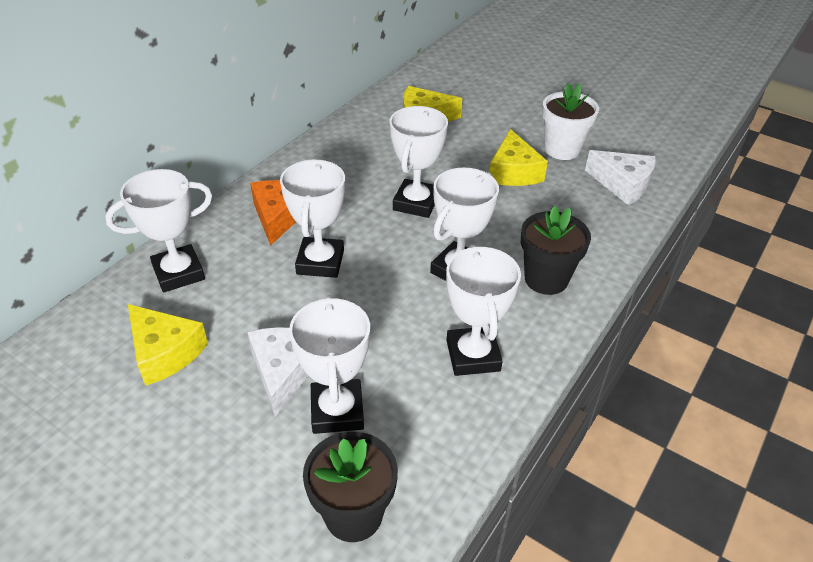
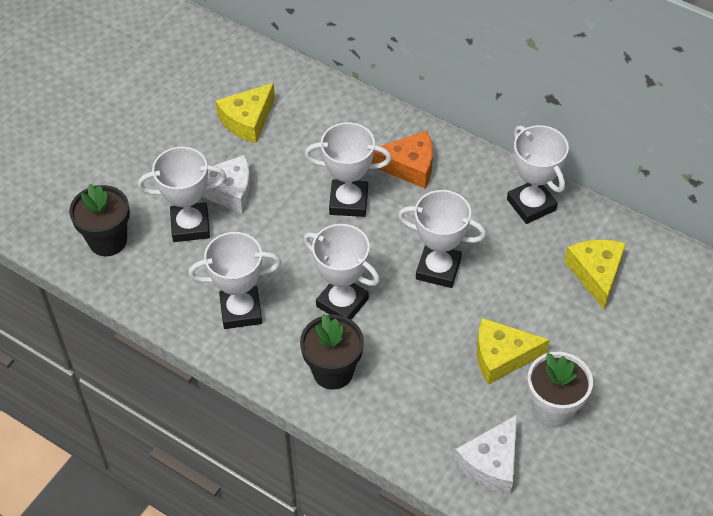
camera: 90 degrees right, 10 degrees up
white trophy [105,169,213,292] -> white trophy moved to [507,125,569,224]

